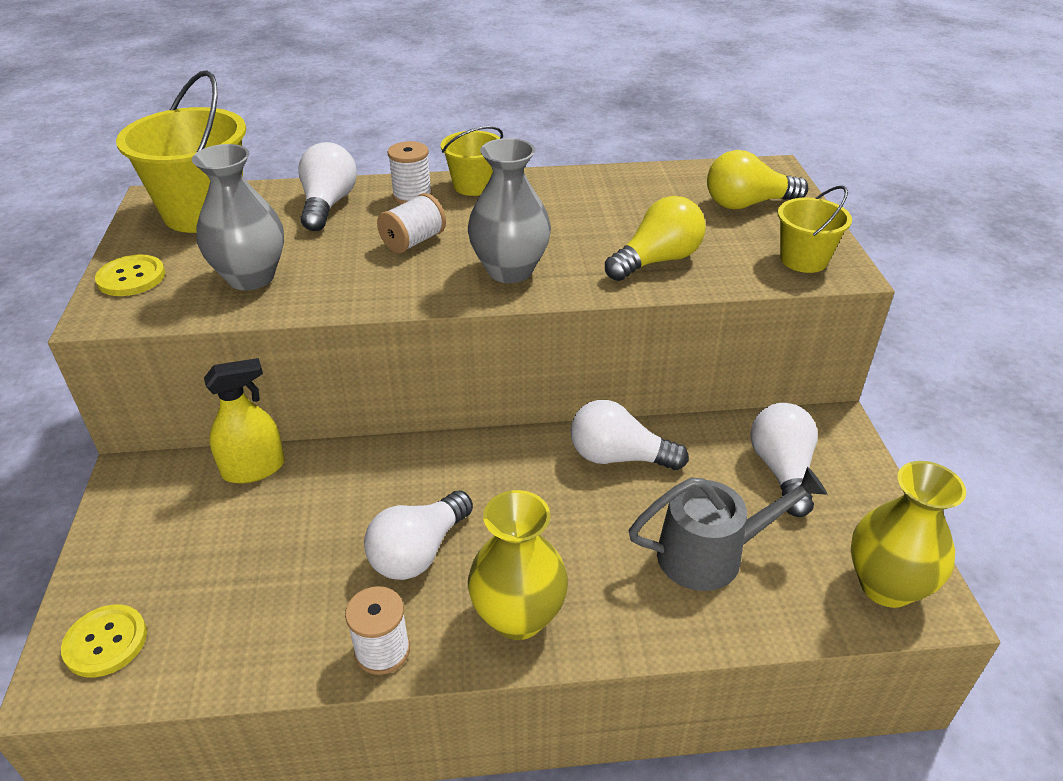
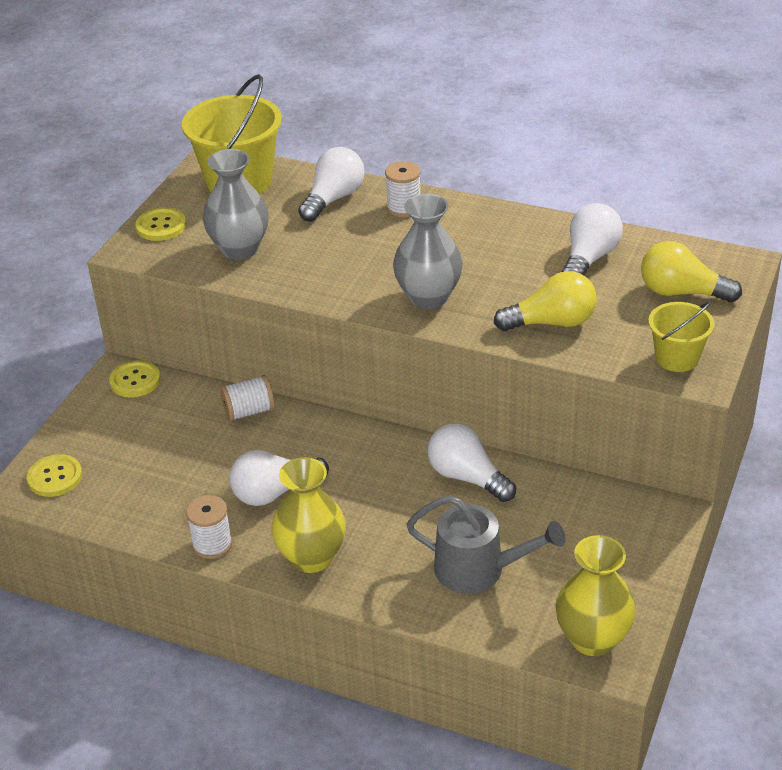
camera: 30 degrees right, 0 degrees up
yellow spray bottle [204,358,285,483] -> none
white spool [377,193,446,253] -> white spool moved to [220,375,275,421]
yellow bucket [441,126,503,196] -> none
white light bulb [750,403,818,517] -> white light bulb moved to [562,203,623,276]
none -> yellow button [109,360,161,398]

